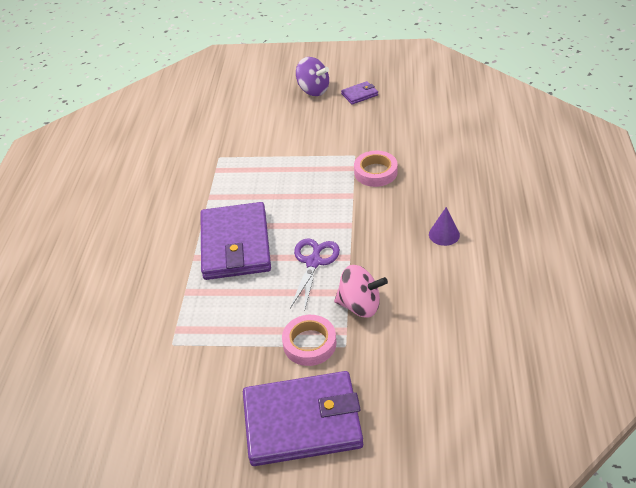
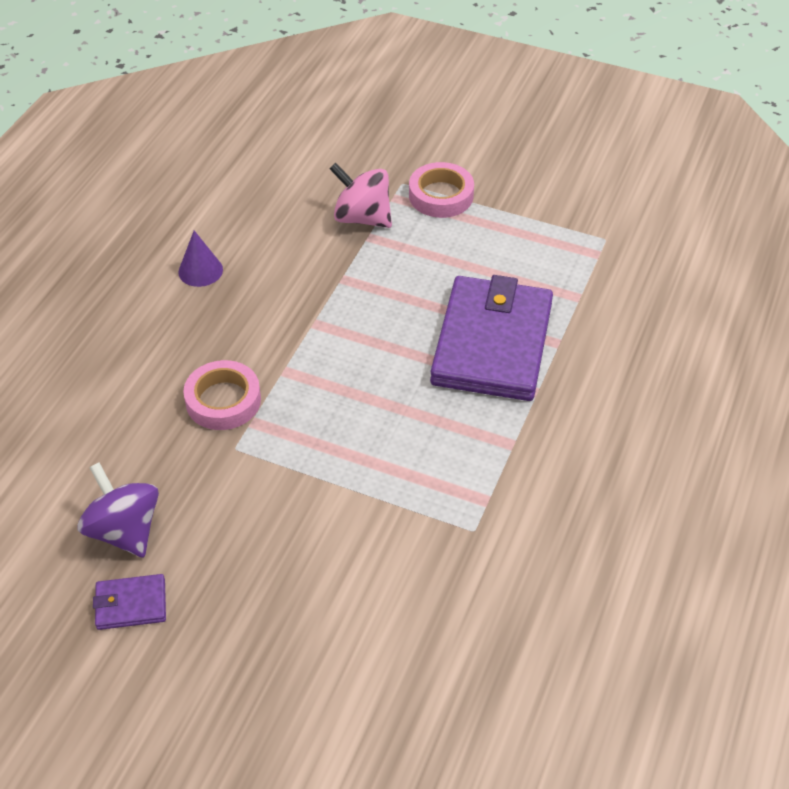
camera: 165 degrees left, 5 degrees up
purple wallet [243,371,363,466] -> none
purple scissors [290,238,340,312] -> none
purple spinning top [296,57,329,96] -> purple spinning top moved to [77,462,159,558]

